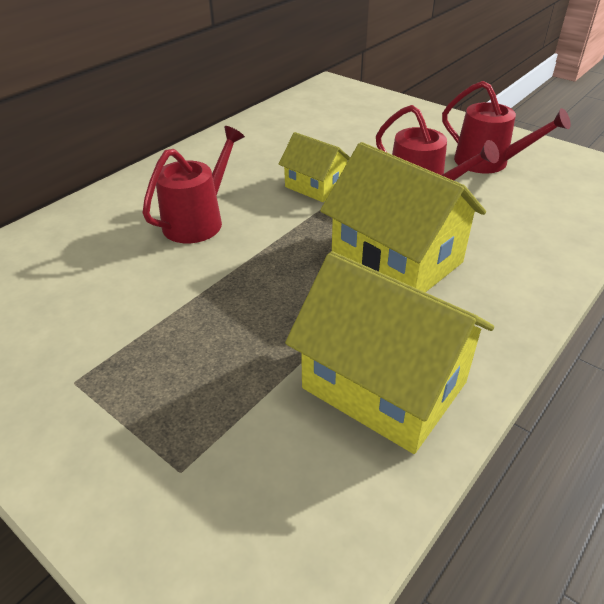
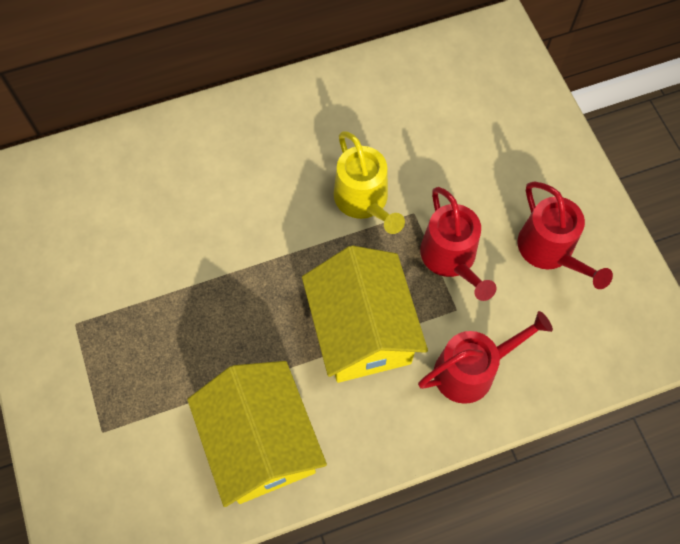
camera: 30 degrees right, 25 degrees up
red watering can [142,126,245,243] -> red watering can moved to [418,311,553,404]
yellow house [279,132,350,202] -> yellow watering can [334,131,405,234]

